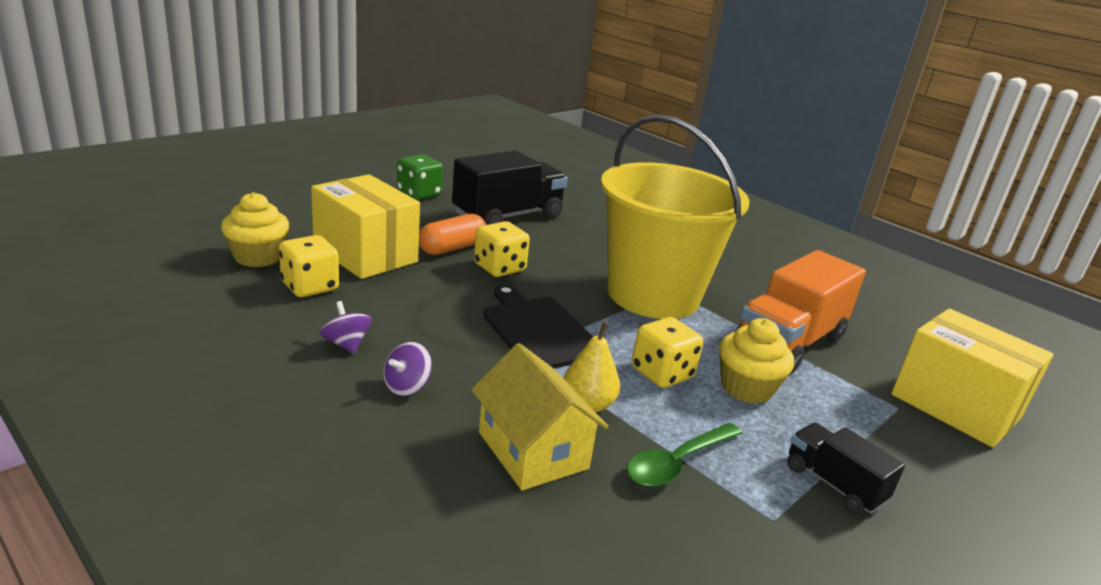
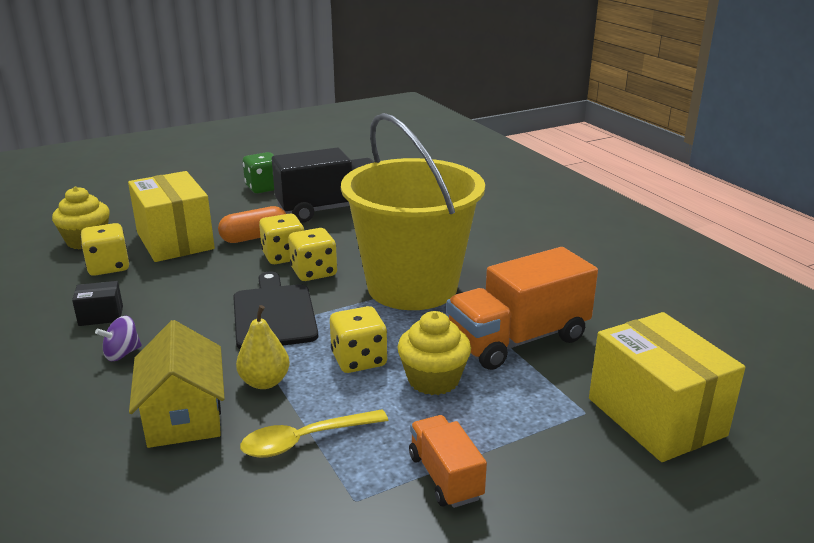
camera: 20 degrees right, 0 degrees up
purple spinning top [320,301,372,354] -> black box [72,281,123,326]
green spoon [627,423,743,487] -> yellow spoon [240,409,388,458]
black truck [787,423,905,514] -> orange truck [409,415,487,508]
none -> yellow dice [288,228,337,281]

